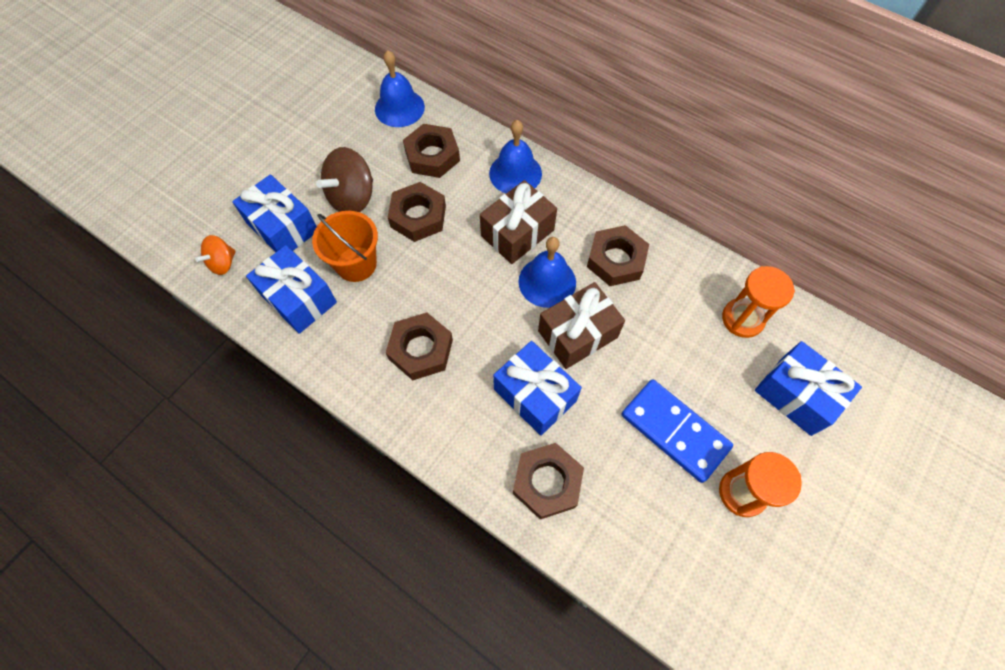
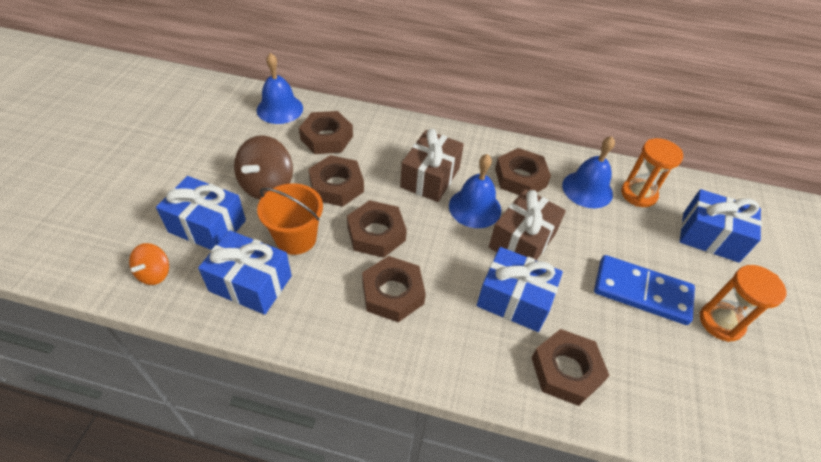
camera: 25 degrees left, 15 degrees down
blue bell [489,120,542,193] -> blue bell moved to [562,136,615,208]
none -> brown nut [347,200,407,258]

